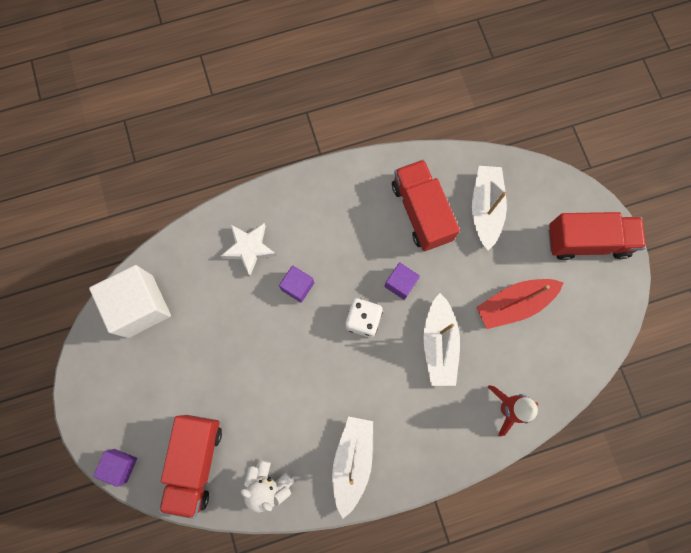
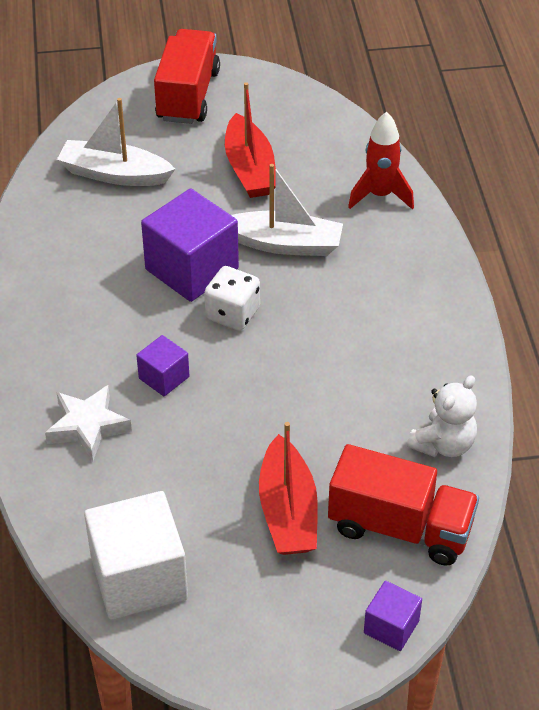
camera: 80 degrees left, 30 degrees down
white boat [332,416,373,518] -> none
purple cube [384,262,420,300] -> purple cube [141,188,239,302], size x1.97
red truck [392,160,460,251] -> none
none -> red boat [259,422,318,555]

